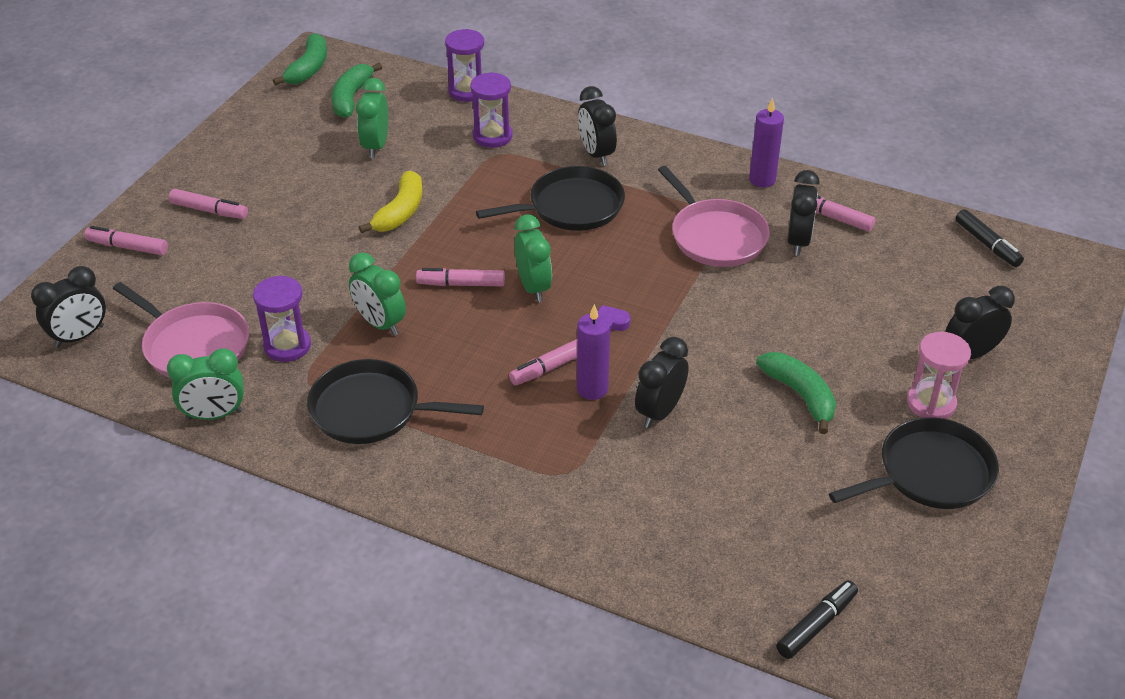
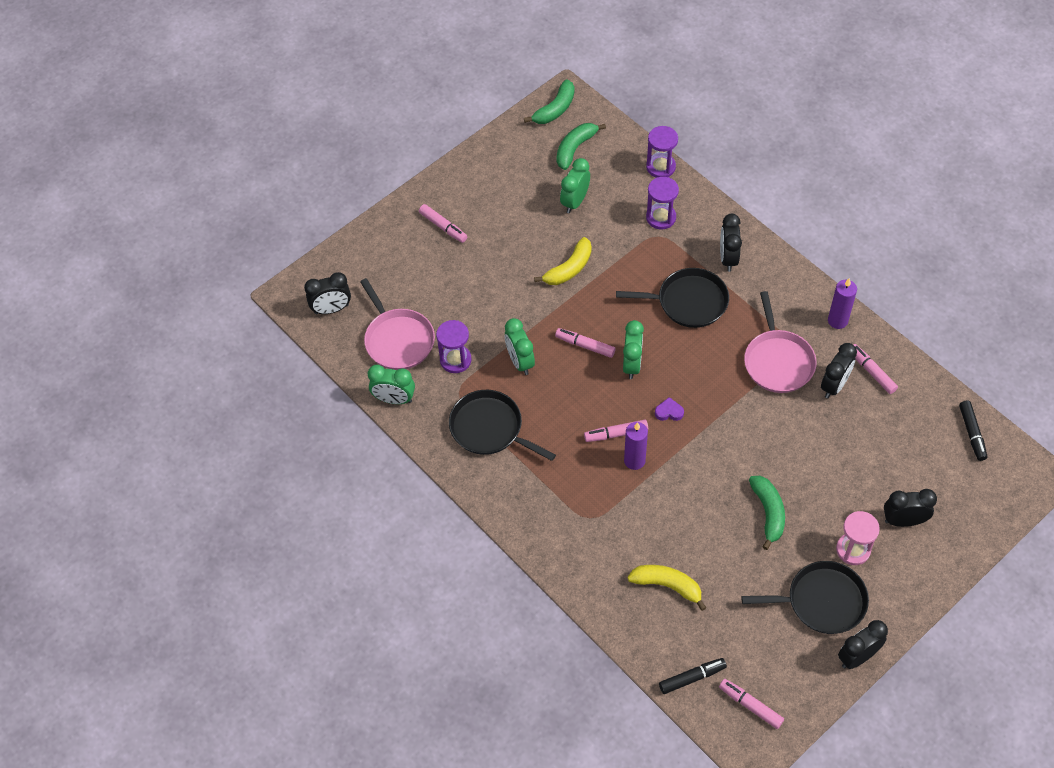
camera: 25 degrees right, 15 degrees up
pink marker [84,226,168,255] -> pink marker moved to [719,679,784,729]
black clock [635,337,689,428] -> black clock moved to [838,620,888,669]
none -> yellow banana [628,565,706,611]

